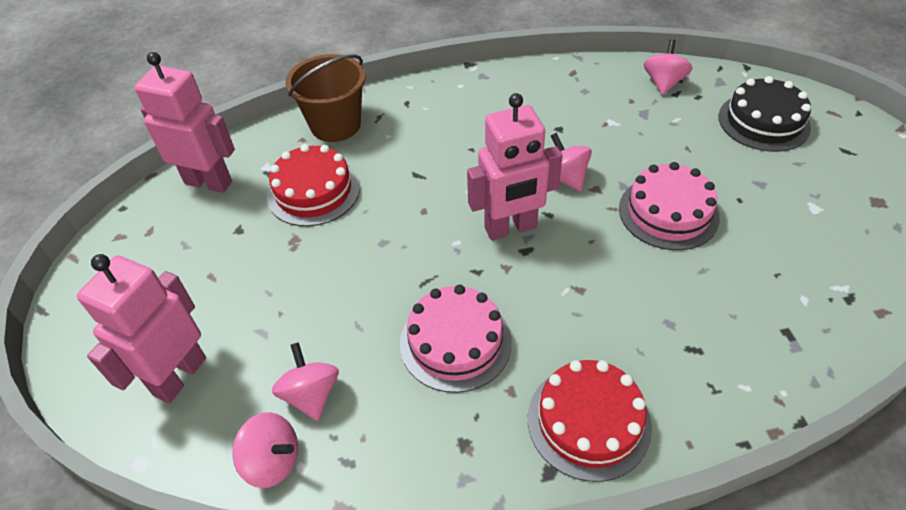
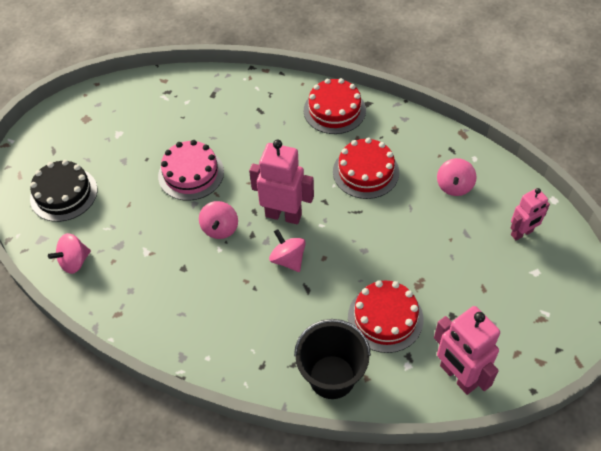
camera: 145 degrees left, 5 degrees up
pink robot [77,254,206,403] -> pink robot [510,188,550,241], size x0.62
pink spinning top [232,412,298,488] -> pink spinning top moved to [269,229,306,272]
brown bucket [285,54,366,142] -> black bucket [294,319,371,399]
pink cake [400,285,512,393] -> red cake [333,138,399,199]

